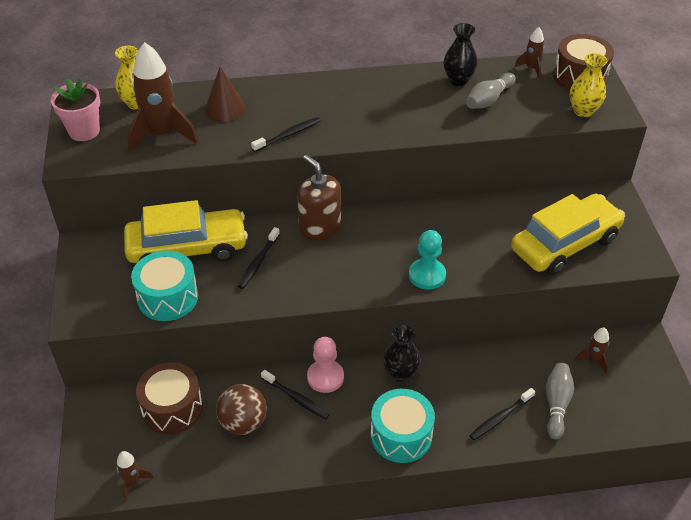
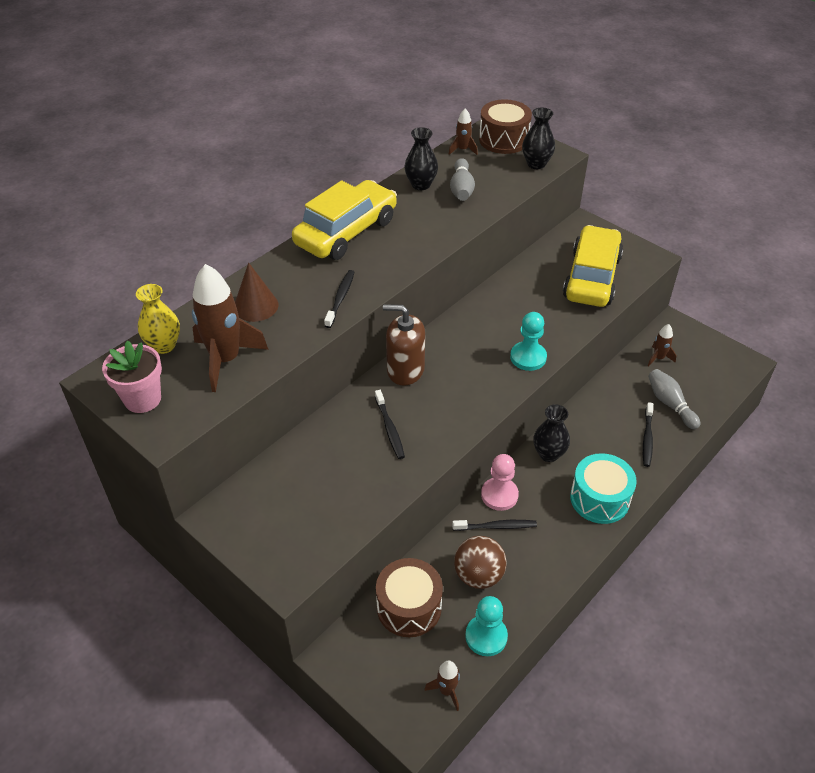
camera: 40 degrees left, 0 degrees up
yellow car [124,200,248,263] -> yellow car moved to [292,180,397,260]
turquoise drum [131,251,198,321] -> none
yellow vase [570,53,608,117] -> black vase [522,107,555,169]
none -> turquoise pawn [465,596,508,656]

